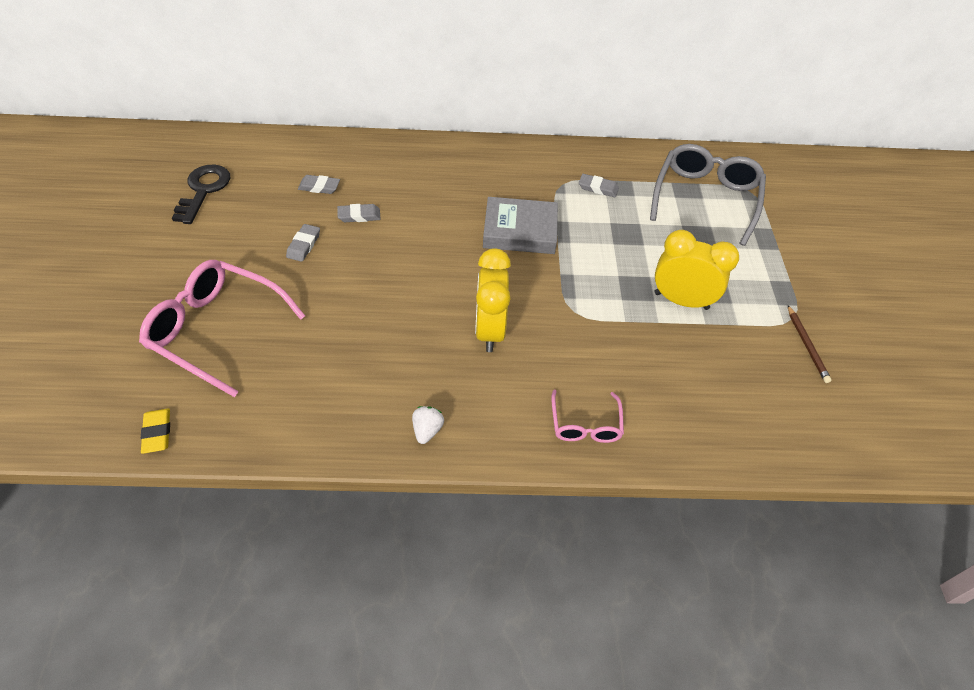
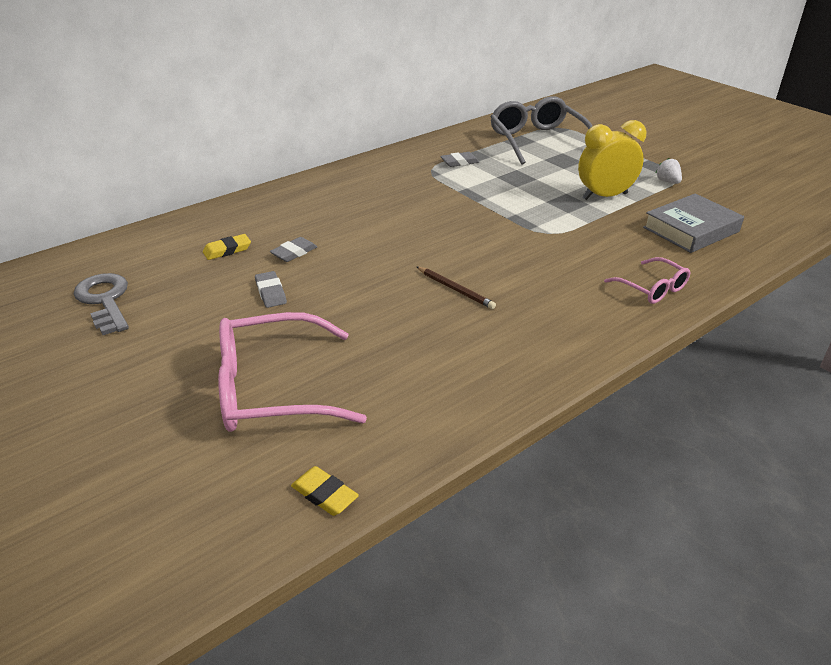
camera: 35 degrees left, 15 degrees down
black key [172,165,230,224] -> grey key [74,273,129,335]
grey eraser [298,175,340,194] -> yellow eraser [203,234,251,260]
white strawberry [412,406,444,444] -> white strawberry moved to [656,158,682,184]
yellow clock [475,249,511,352] -> none
grey book [483,197,558,254] -> grey book moved to [643,193,744,253]
brown pencil [788,305,832,383] -> brown pencil moved to [417,267,496,309]

